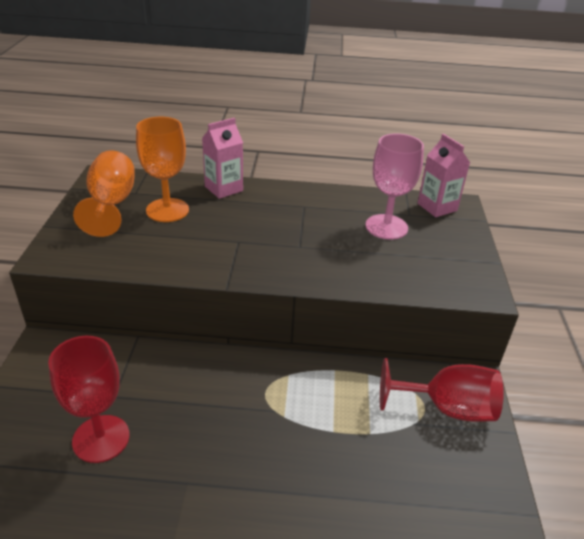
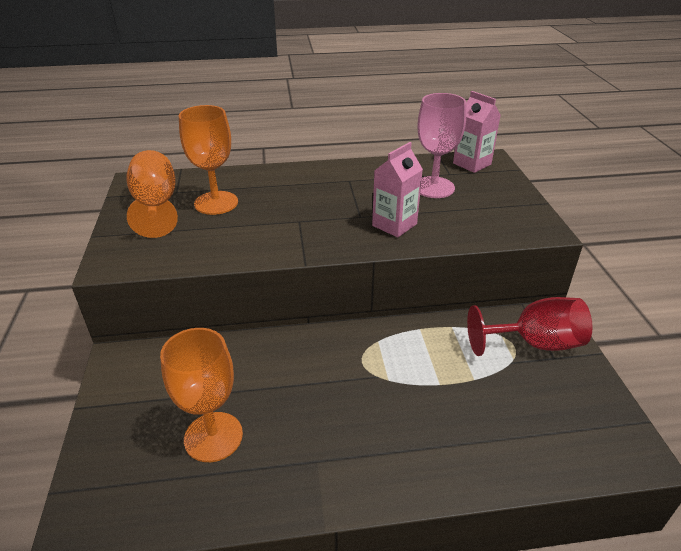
camera: 10 degrees left, 0 degrees up
red goblet [48,336,129,463] -> orange goblet [160,328,243,462]
pink carton [202,118,243,199] -> pink carton moved to [372,142,423,237]

